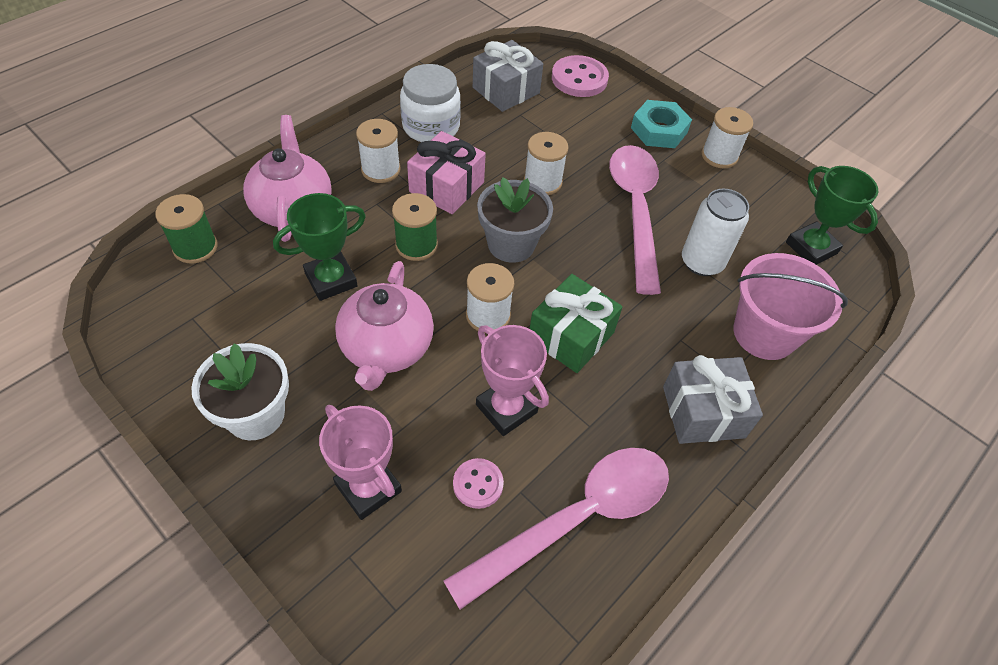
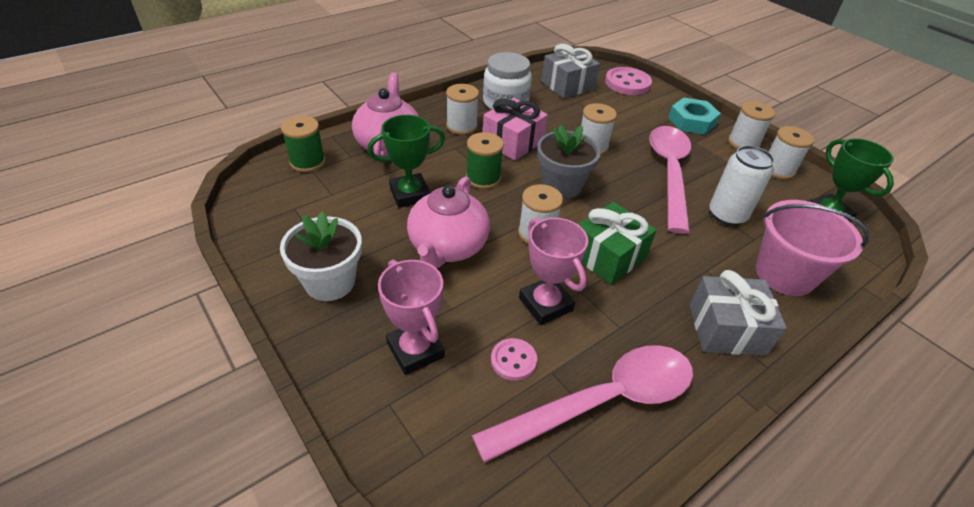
camera: 10 degrees right, 10 degrees down
none -> white spool [769,126,814,179]

